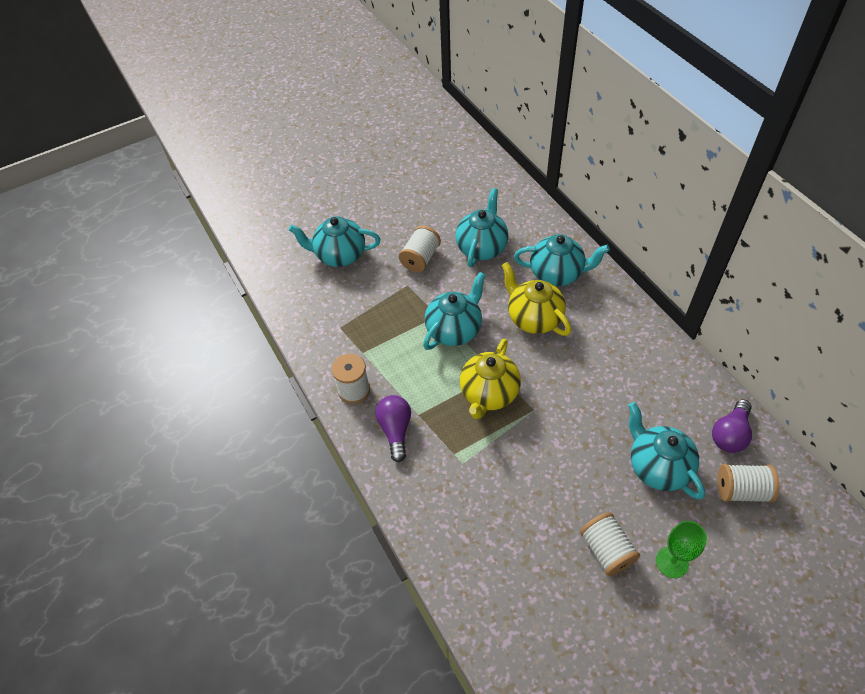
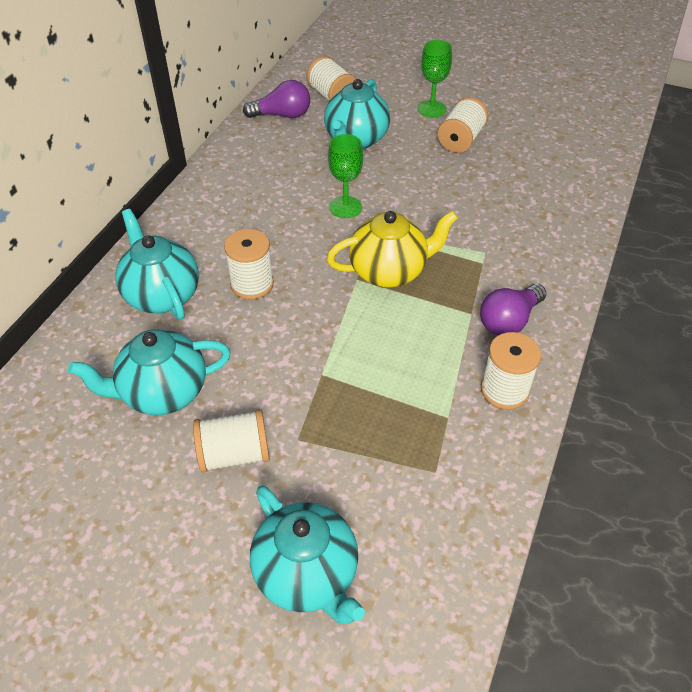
camera: 130 degrees left, 5 degrees down
turquoise teapot [423,272,486,350] -> none
yellow teapot [502,262,571,336] -> white spool [224,229,274,300]
none -> green goblet [328,134,363,218]

